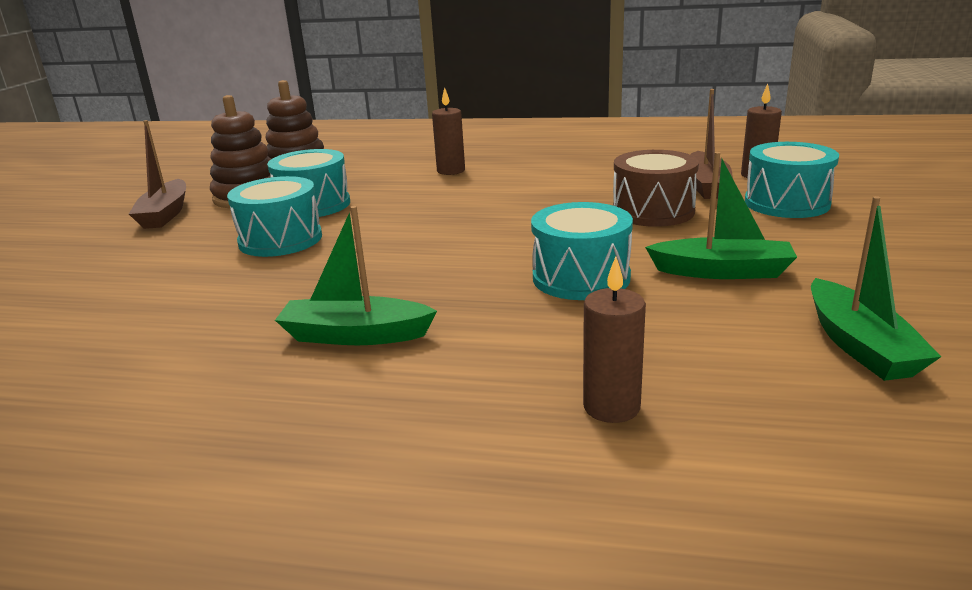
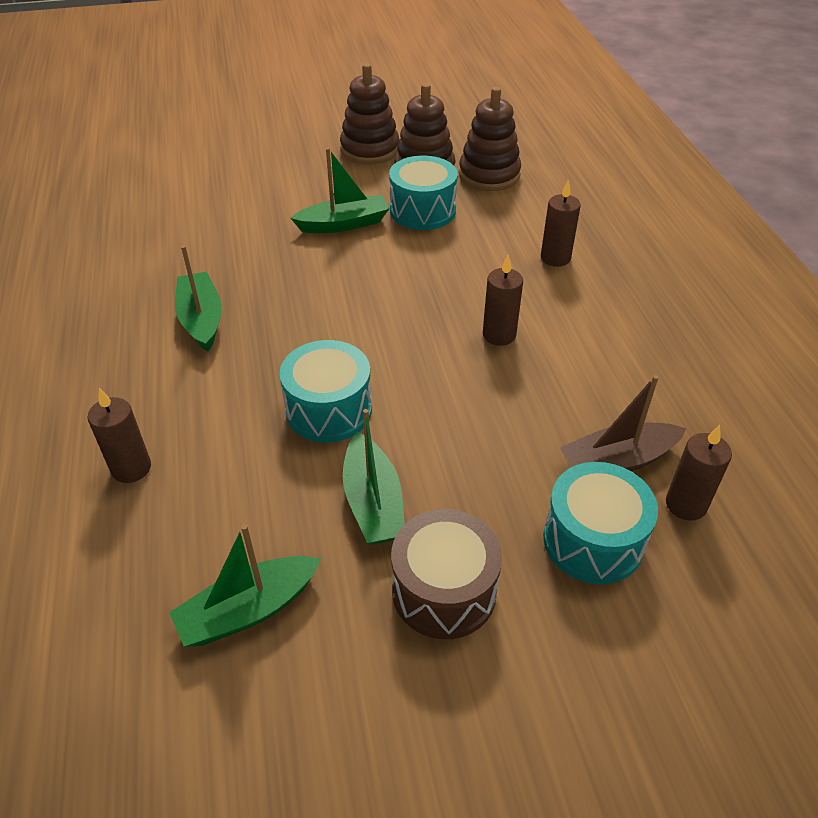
camera: 65 degrees right, 20 degrees up
brown boat [129,120,186,229] -> brown stacking toy [340,64,399,164]
turquoise drum [227,176,322,257] -> green boat [291,148,389,233]
brown drum [613,150,699,227] -> brown drum moved to [391,509,502,639]
none -> brown candle [483,255,523,346]

